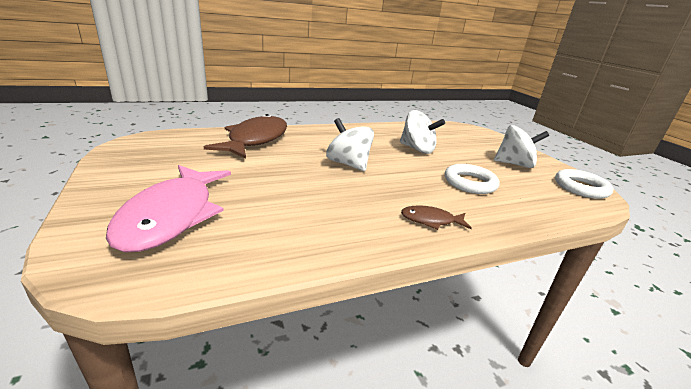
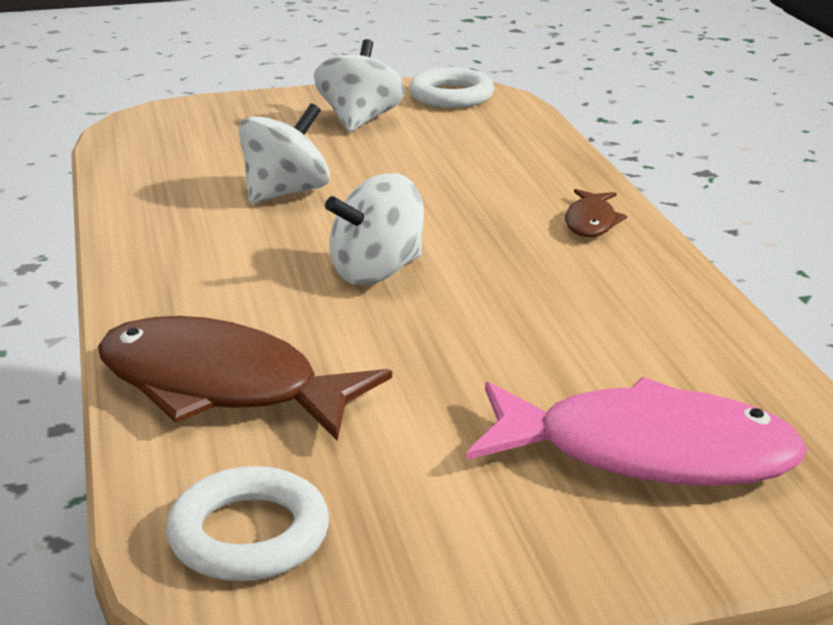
camera: 80 degrees left, 0 degrees up
white ring [445,164,499,194] -> white ring moved to [166,466,329,581]

